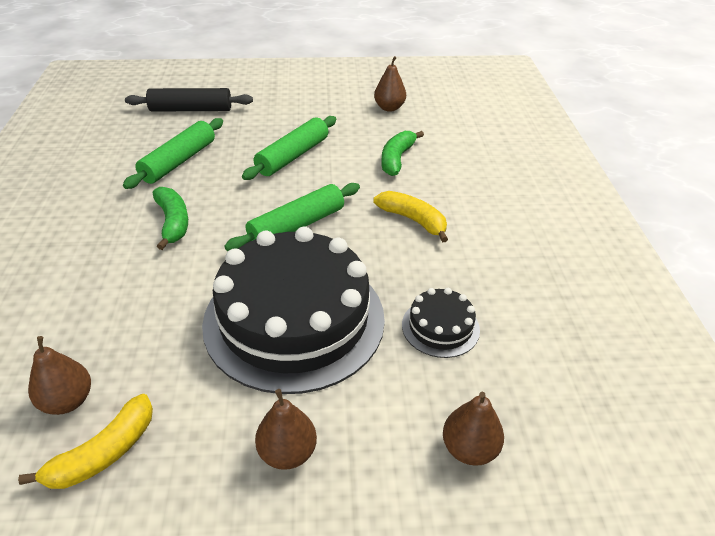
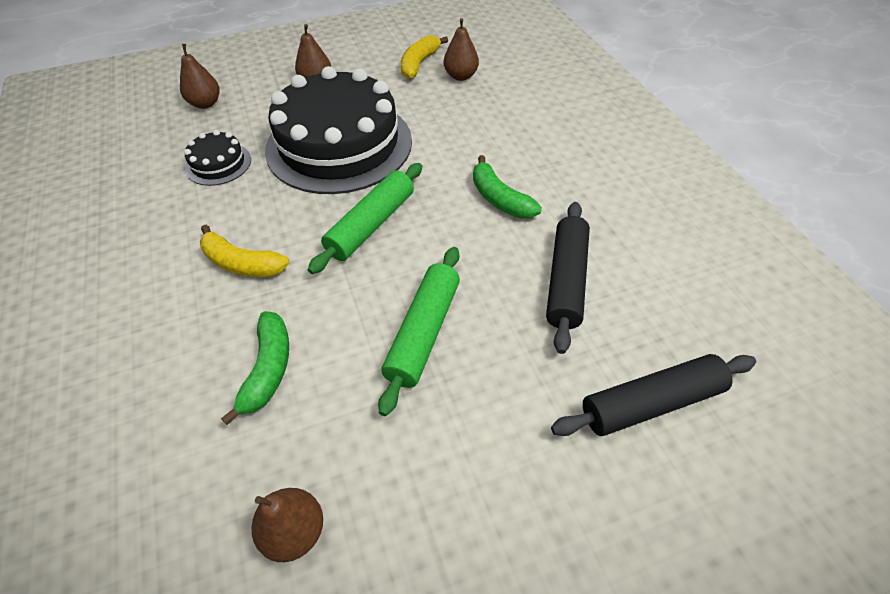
camera: 165 degrees right, 10 degrees up
green rolling pin [123,118,223,189] -> black rolling pin [546,202,590,354]

